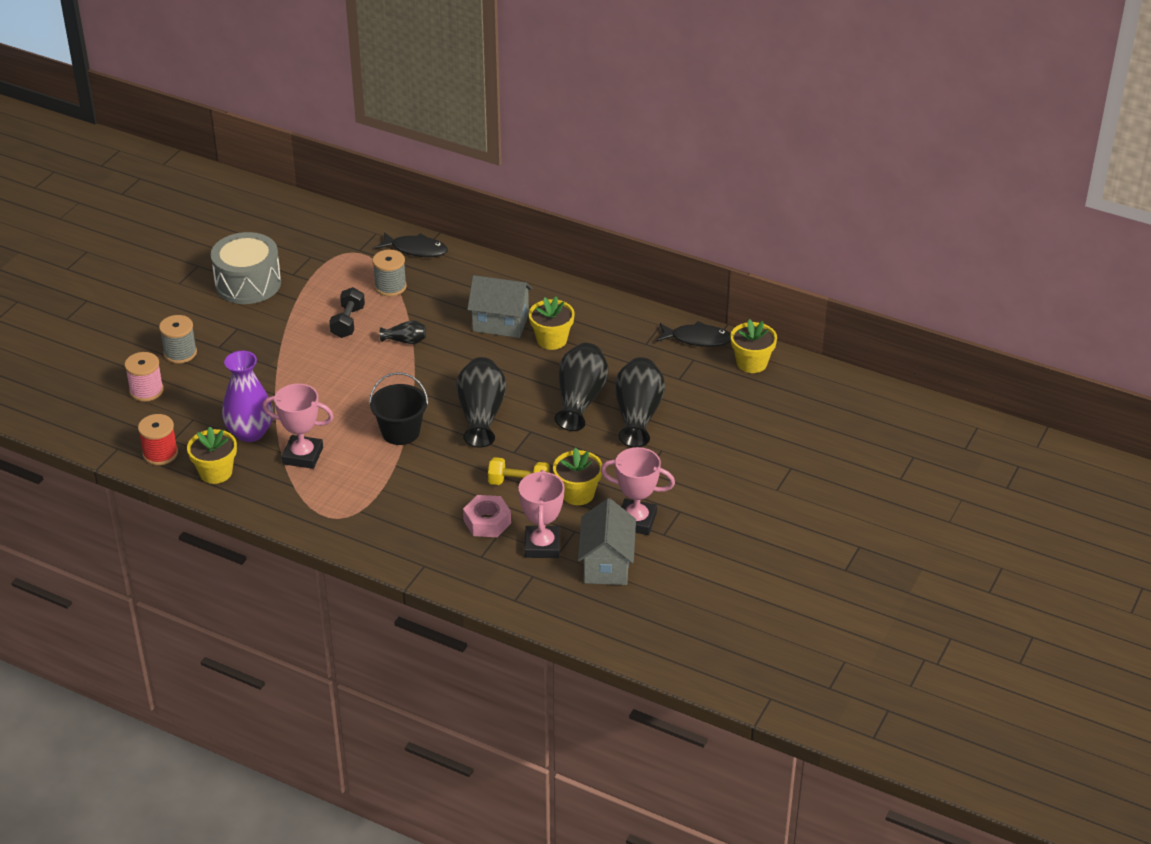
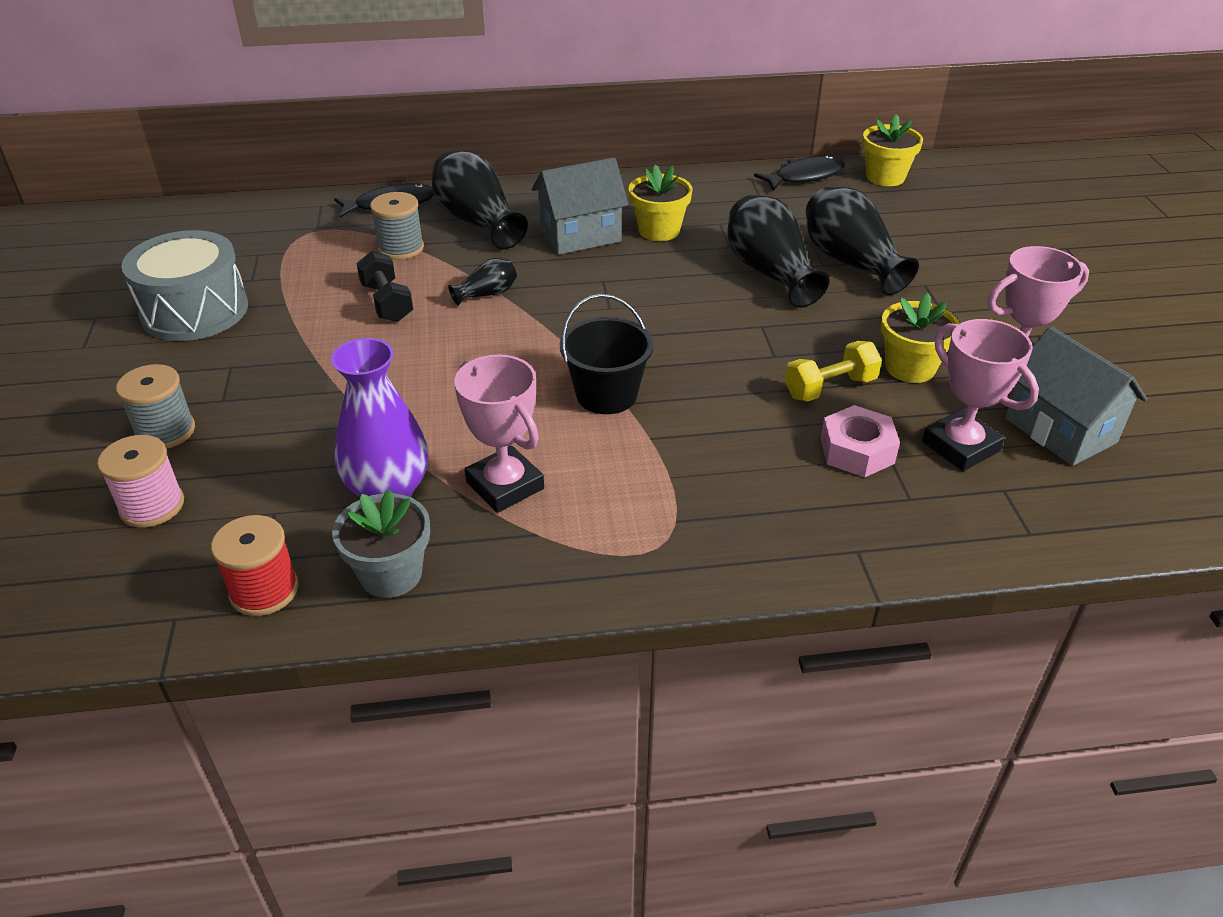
camera: 35 degrees left, 0 degrees up
yellow flower pot [187,427,237,484] -> grey flower pot [332,489,430,598]
pink trophy [262,384,334,469] -> pink trophy turned 75 degrees clockwise [454,355,544,513]
black vase [456,357,506,448] -> black vase moved to [432,151,528,250]

